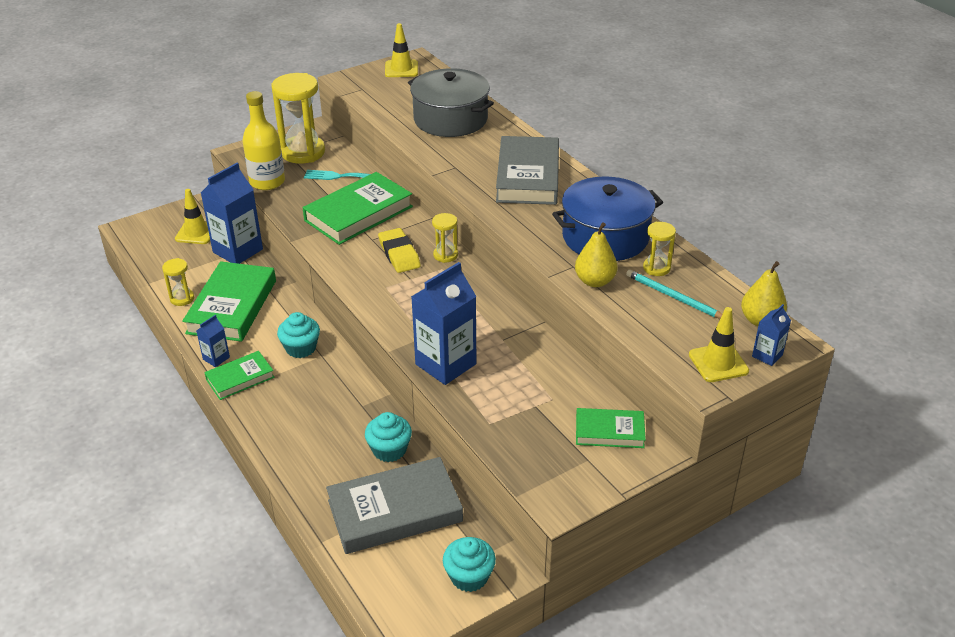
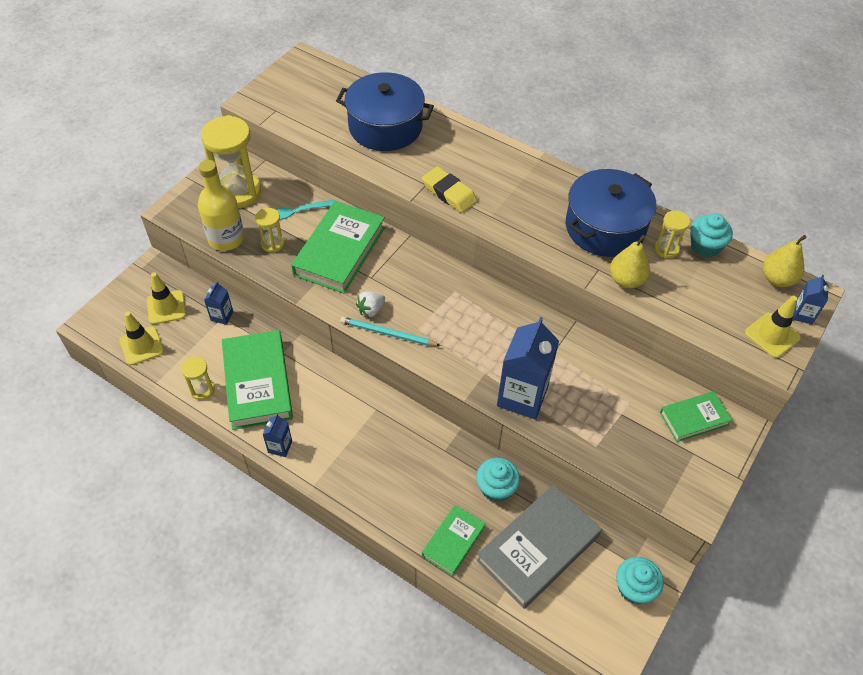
camera: 25 degrees left, 15 degrees up
blue carton [201,163,263,264] -> blue carton [204,281,233,325], size x0.48
green book [204,351,275,400] -> green book moved to [422,505,486,576]
turquoise cupcake [277,312,320,358] -> turquoise cupcake moved to [690,214,733,257]
yellow eraser [378,228,421,273] -> yellow eraser moved to [422,166,477,213]
yellow traffic cone [385,23,418,77] -> yellow traffic cone moved to [119,312,164,365]
grey pot [408,68,494,137] -> blue pot [336,72,434,151]
yellow hourglass [432,213,458,263] -> yellow hourglass moved to [255,208,284,253]
grey book [496,136,559,205] -> none
turquoise pencil [626,270,722,319] -> turquoise pencil moved to [340,317,441,346]
none -> white strawberry [356,291,385,317]

